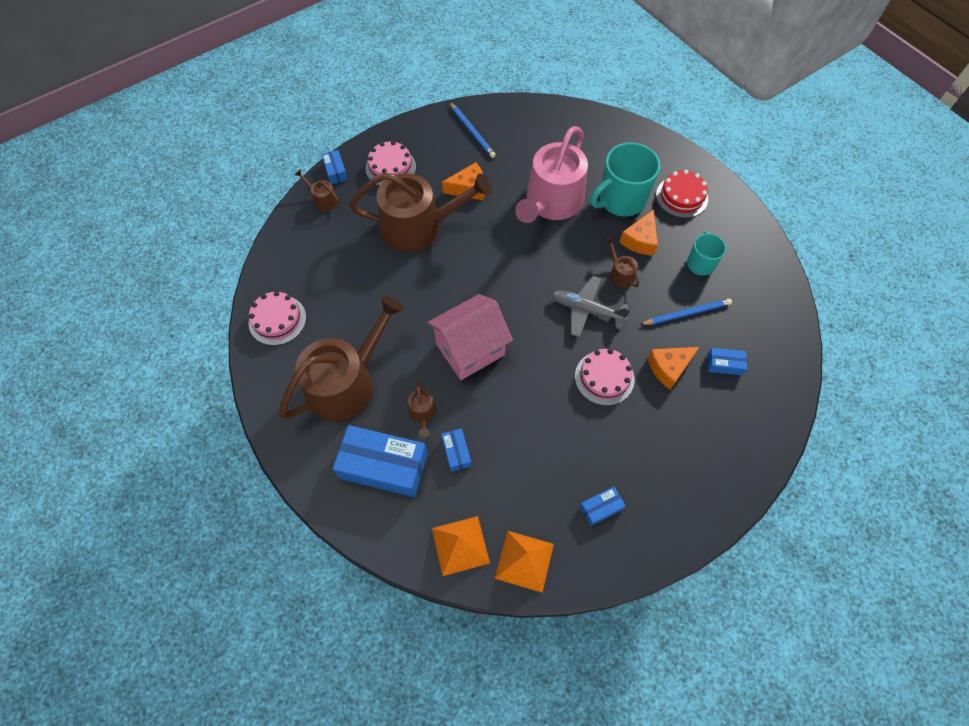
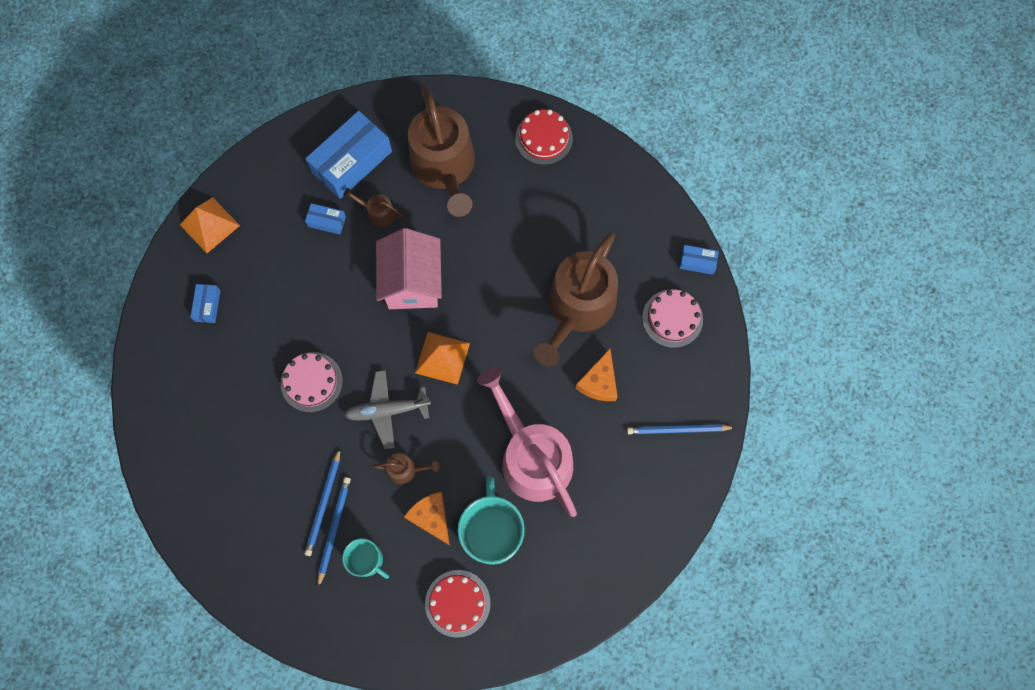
camera: 120 degrees right, 10 degrees up
pink cake [249,291,306,346] -> red cake [515,109,573,165]
brown watering can [295,169,340,211] -> none
orange pyramid [432,516,490,576] -> orange pyramid moved to [415,332,470,385]
grey plane [552,276,630,338] -> grey plane turned 150 degrees counterclockwise [344,370,431,449]
orange cheese [648,347,699,390] -> none
blue box [707,348,747,375] -> none
none -> blue pencil [318,477,351,587]

